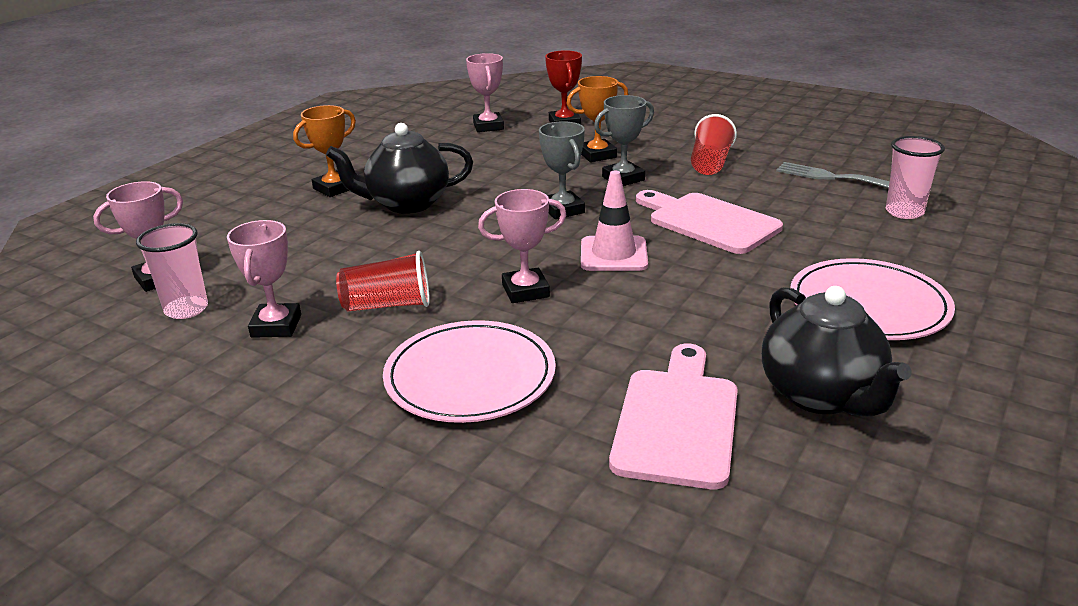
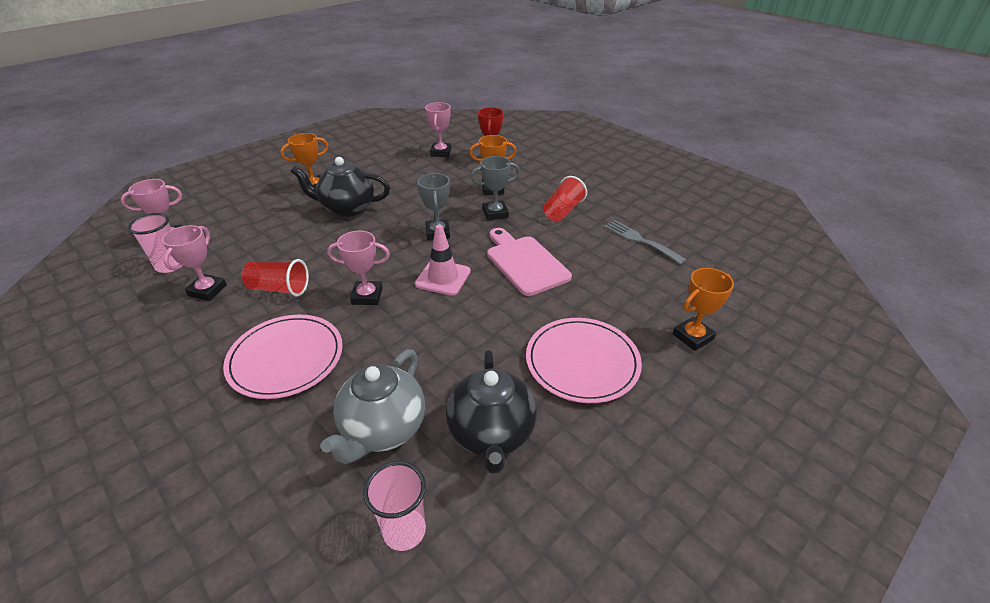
camera: 15 degrees right, 10 degrees up
pink cutting board [609,344,738,489] -> grey teapot [321,349,425,464]
pink cup [886,136,945,219] -> pink cup moved to [363,461,426,551]
none -> orange trophy [673,268,734,351]

